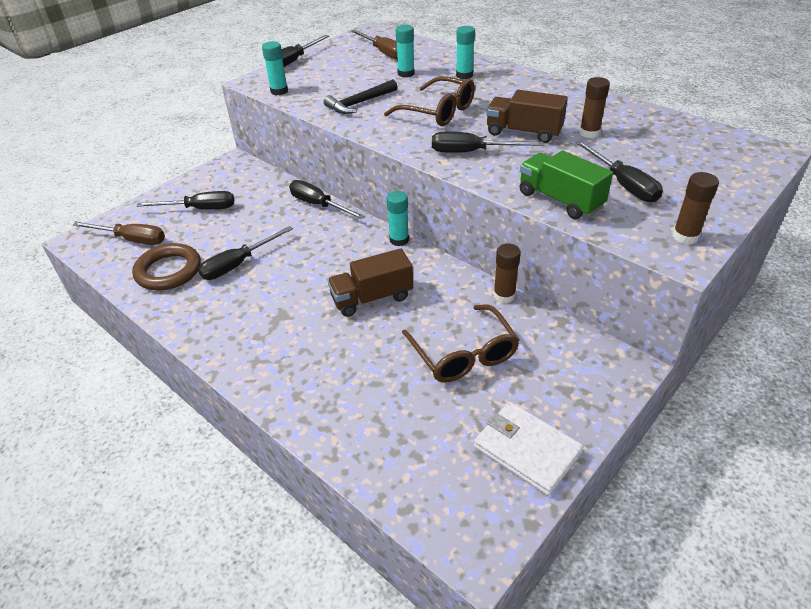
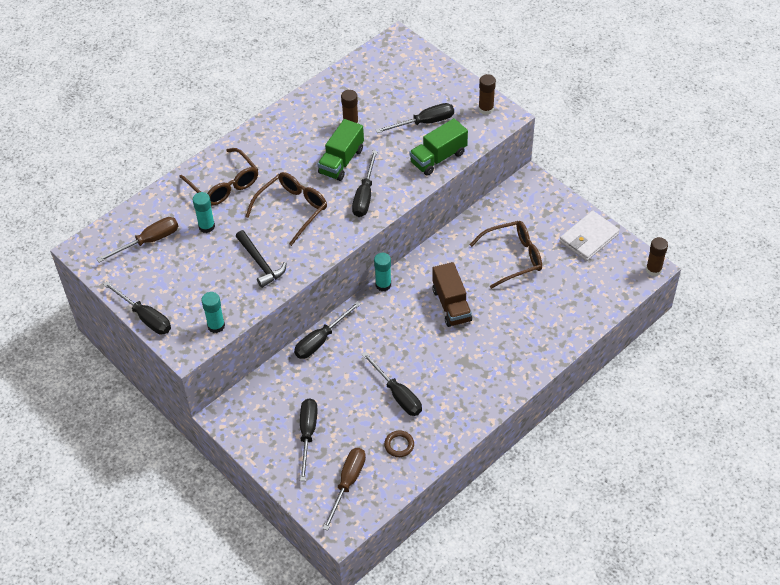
camera: 85 degrees left, 10 degrees up
brown ring [132,243,201,291] -> brown ring [384,430,414,457], size x0.53
turquoise glue stick [456,26,475,79] -> brown glasses [180,148,258,206]
brown truck [486,90,568,143] -> green truck [318,119,364,181]
brown glue stick [494,244,521,303] -> brown glue stick moved to [646,237,668,276]

